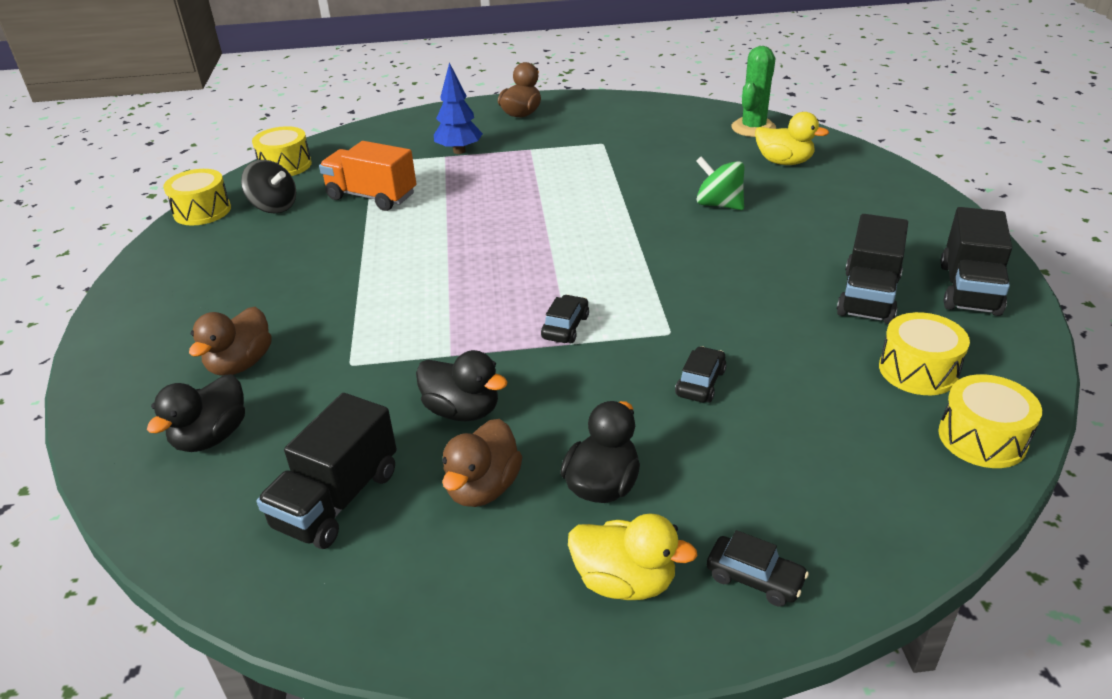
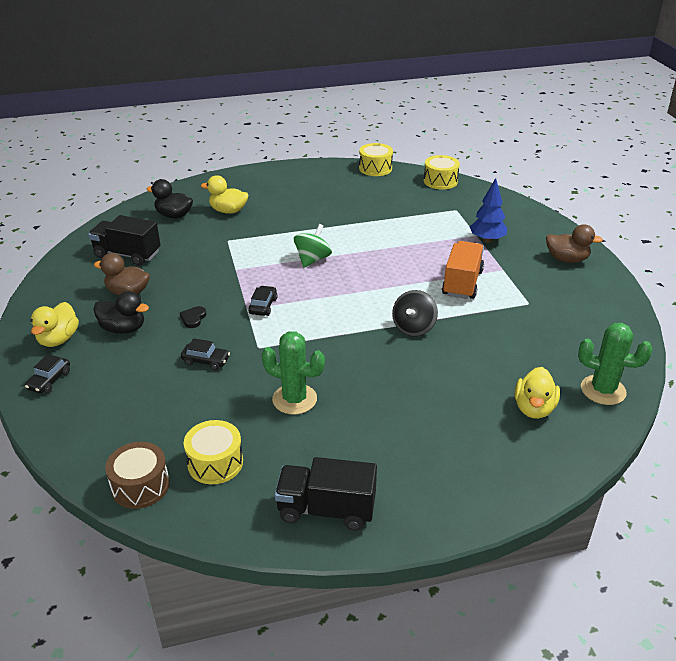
camera: 80 degrees right, 0 degrees up
brown duck [189,307,272,376] -> yellow duck [201,175,248,214]
black spinning top [241,160,296,213] -> black spinning top moved to [392,290,438,336]
orange truck [319,141,416,211] -> orange truck moved to [442,241,484,299]
black duck [416,350,508,421] -> none
black car [541,295,589,343] -> black car turned 90 degrees counterclockwise [248,286,278,316]
green spinning top [696,156,744,210] -> green spinning top moved to [294,224,332,268]
black truck [837,214,908,324] -> none
yellow drum [938,374,1042,468] -> brown drum [105,442,170,509]
none -> black heart [180,306,206,328]
none -> green cactus [262,331,325,414]

